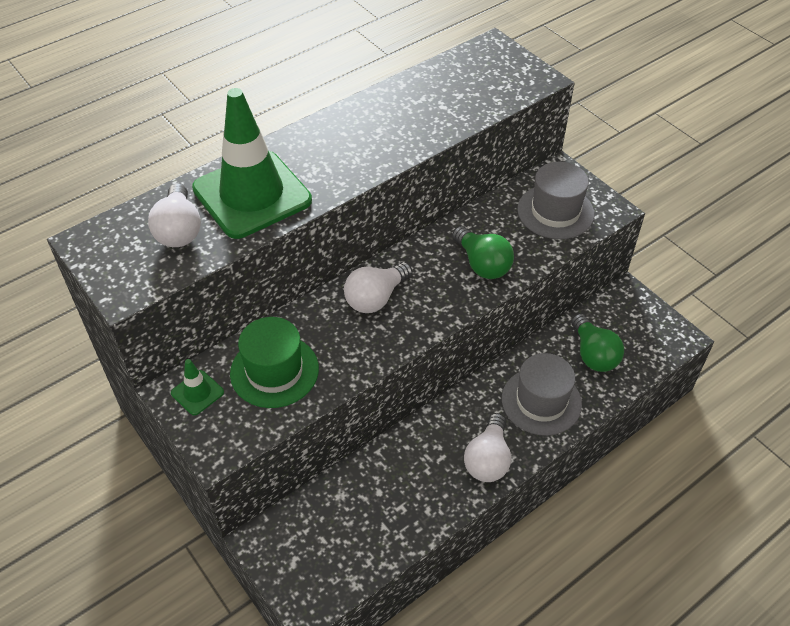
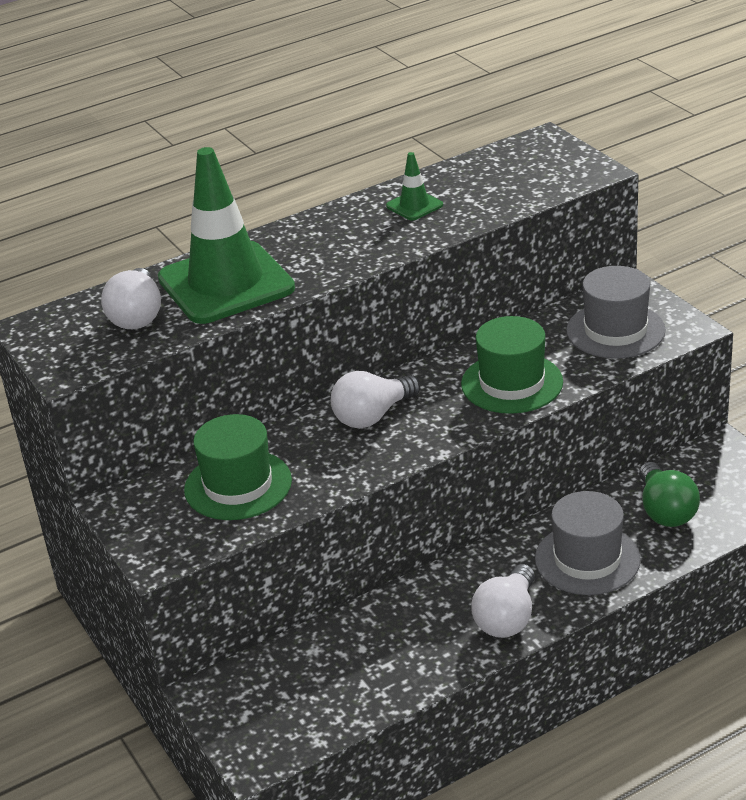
camera: 10 degrees right, 15 degrees down
green traffic cone [171,359,224,415] -> green traffic cone moved to [386,152,443,221]
green light bulb [452,226,514,279] -> green hat [461,316,563,414]

